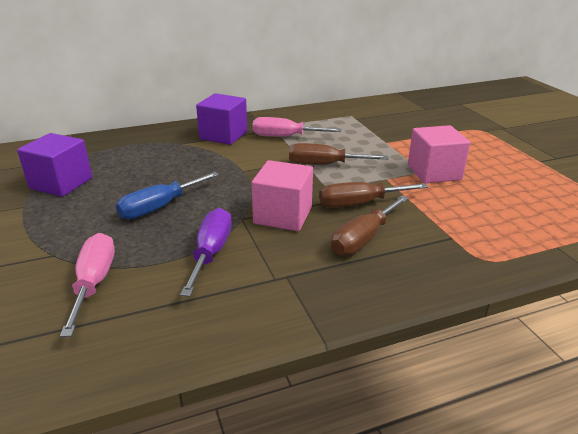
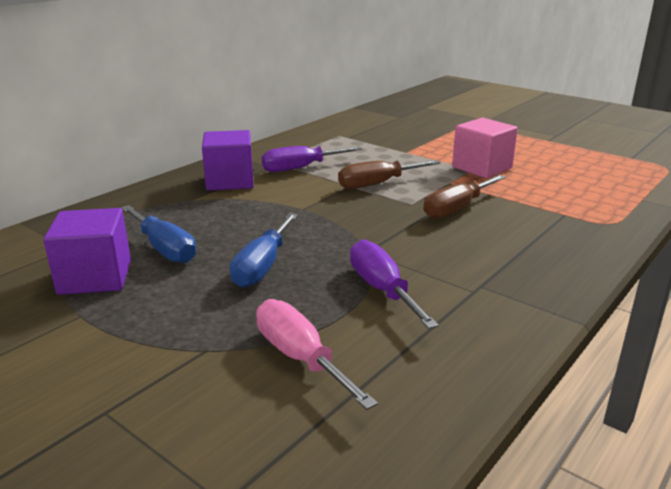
camera: 30 degrees left, 5 degrees down
pink screwdriver [252,117,342,137] -> purple screwdriver [262,146,363,172]
pink cube [252,160,313,231] -> none
brown screwdriver [331,195,409,255] -> none
none -> blue screwdriver [121,205,196,263]

